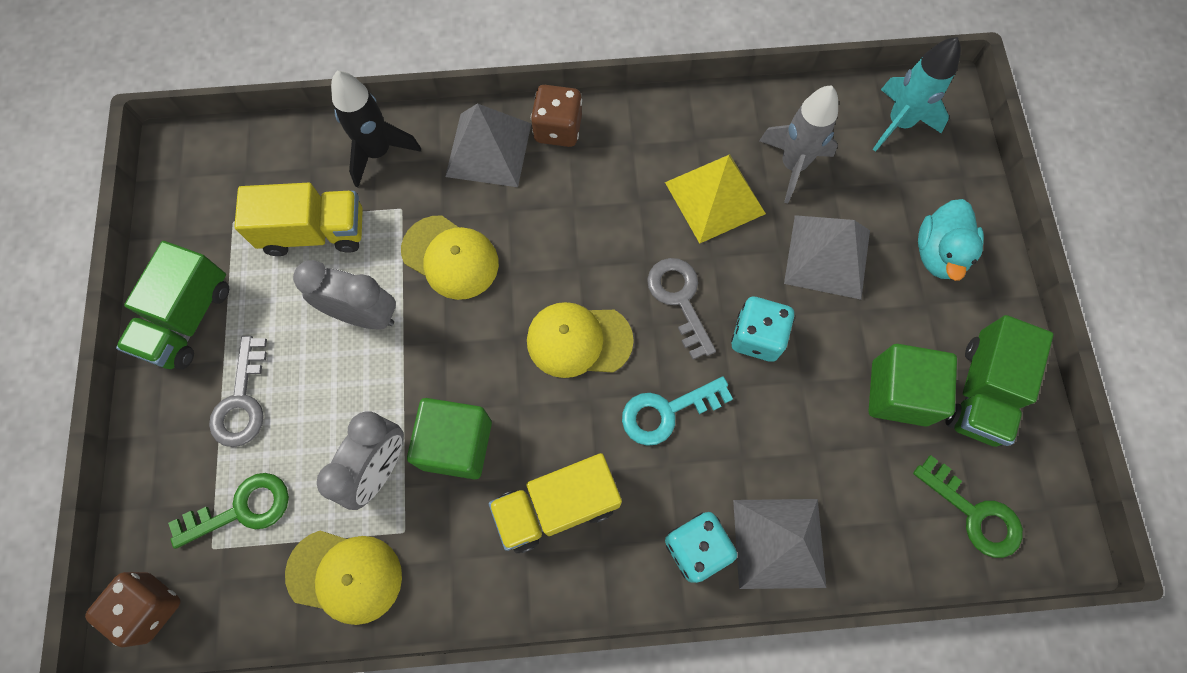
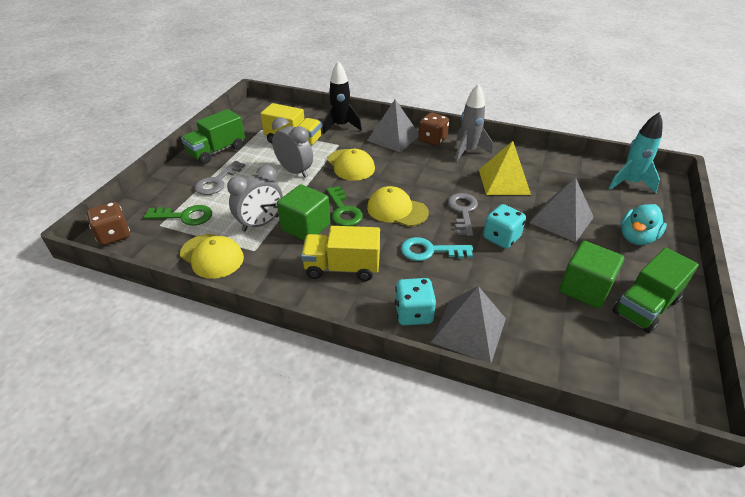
camera: 25 degrees right, 30 degrees down
grey rocket [759,85,838,203] -> grey rocket moved to [455,83,493,162]
green key [913,455,1023,558] -> green key moved to [326,186,363,226]

